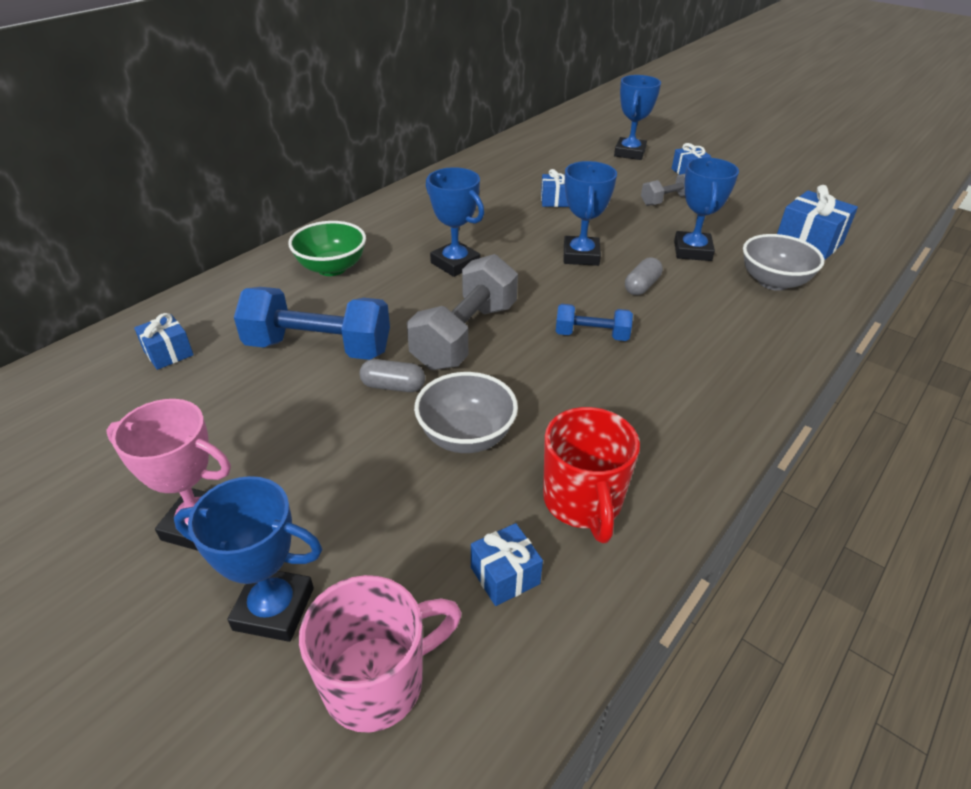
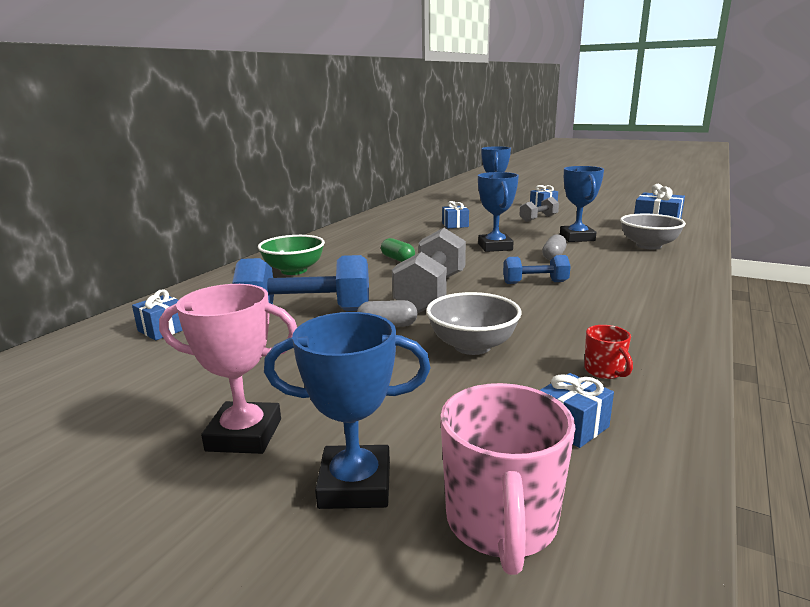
camera: 10 degrees left, 20 degrees down
pink mug [299,575,462,733] -> pink mug turned 135 degrees clockwise [440,383,576,575]
blue trophy [426,167,484,277] -> green capsule [381,238,415,262]
red mug [543,407,640,543] -> red mug [584,325,633,379], size x0.51

